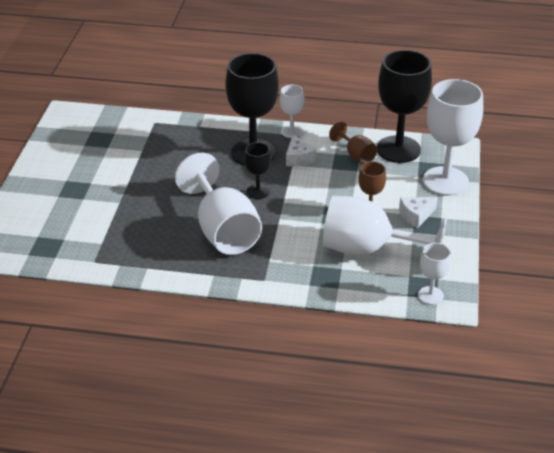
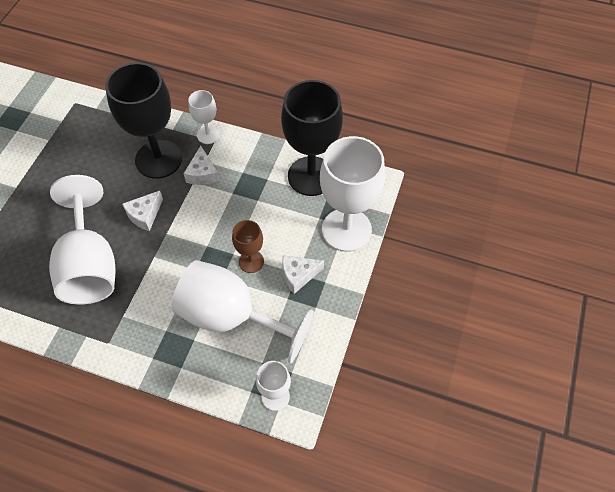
camera: 10 degrees right, 20 degrees up
black goblet [244,142,271,199] -> white cheese [122,191,163,231]
brown goblet [329,122,377,164] -> none

